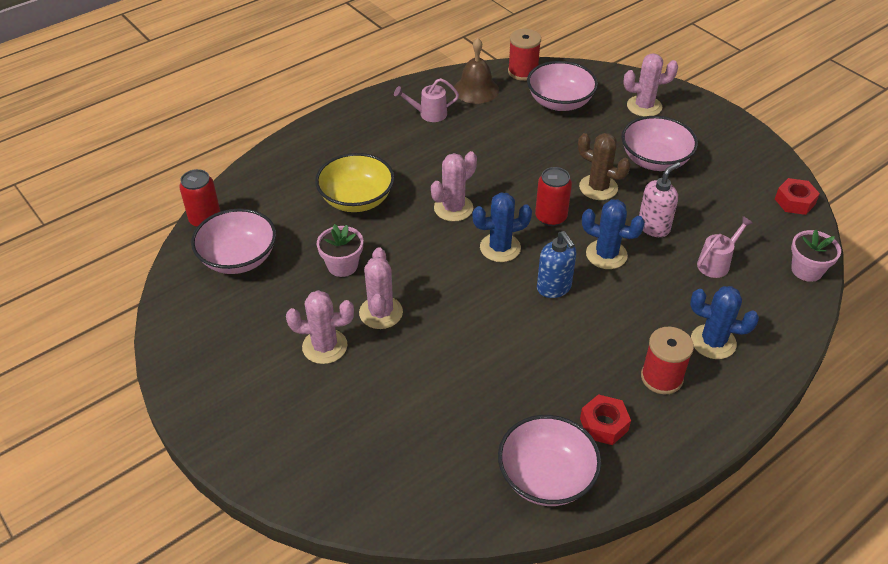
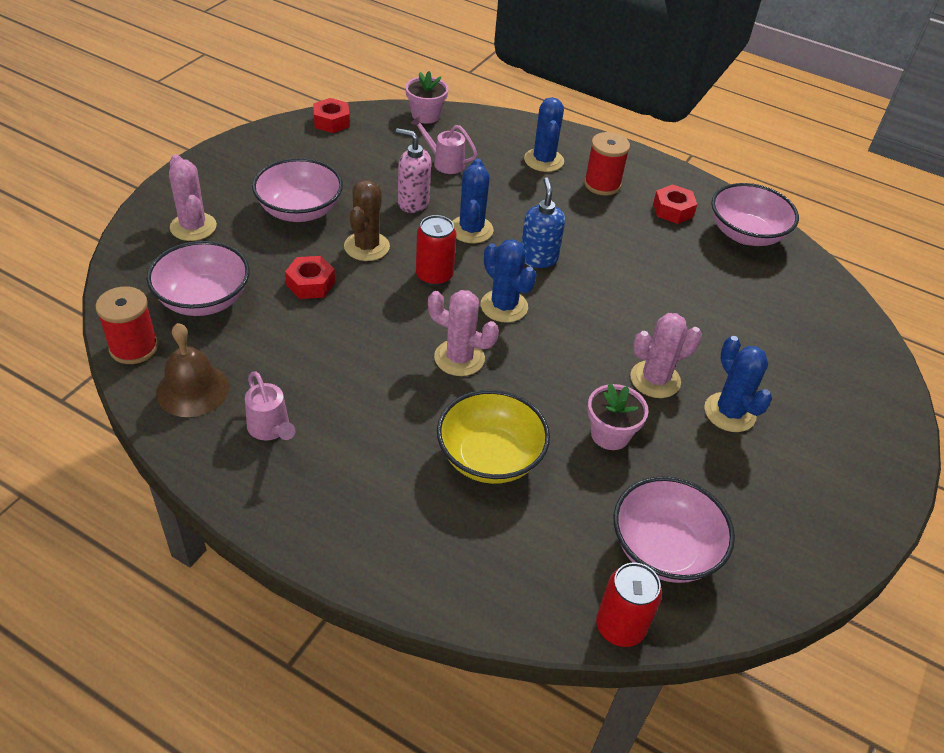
camera: 115 degrees left, 0 degrees up
pink cactus [286,290,354,364] -> blue cactus [704,336,772,432]
blue soap dispenser [537,231,576,298] -> blue soap dispenser turned 45 degrees counterclockwise [521,177,565,268]
none -> red nut [285,256,335,299]

